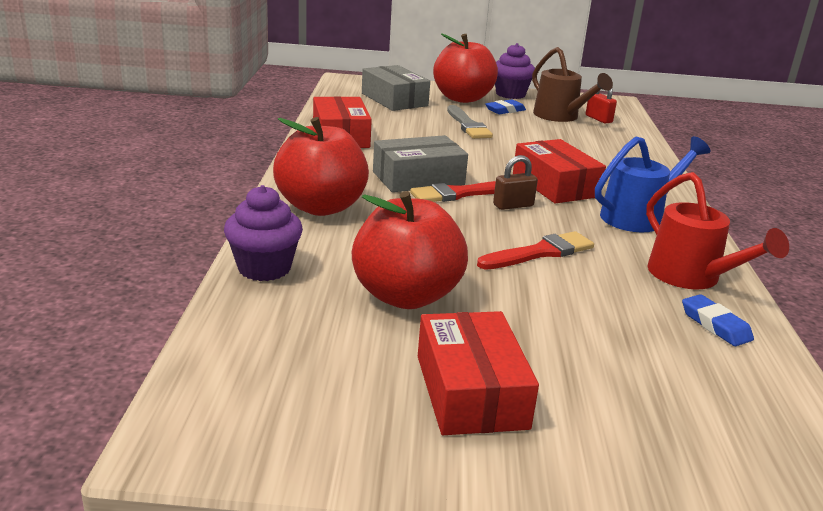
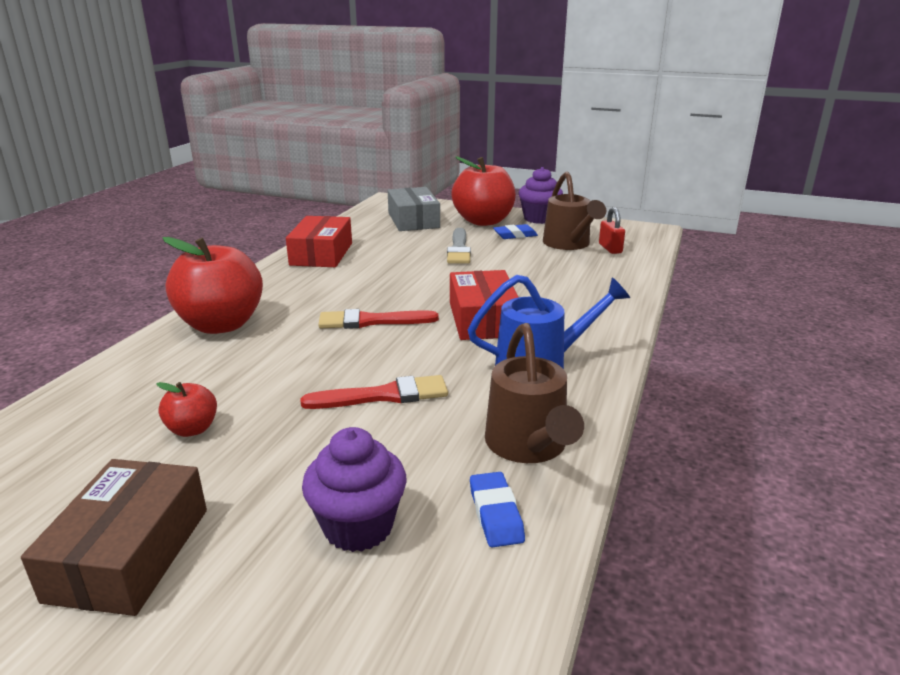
camera: 20 degrees right, 0 degrees up
purple cupcake [224,185,303,281] -> purple cupcake moved to [302,427,407,552]
red apple [352,191,468,309] -> red apple [156,382,217,437], size x0.46
grey box [373,135,468,192] -> none
red box [418,311,539,435] -> brown box [21,459,207,616]
brown padlock [493,155,538,210] -> none
red watering can [646,172,789,289] -> brown watering can [485,323,584,463]

